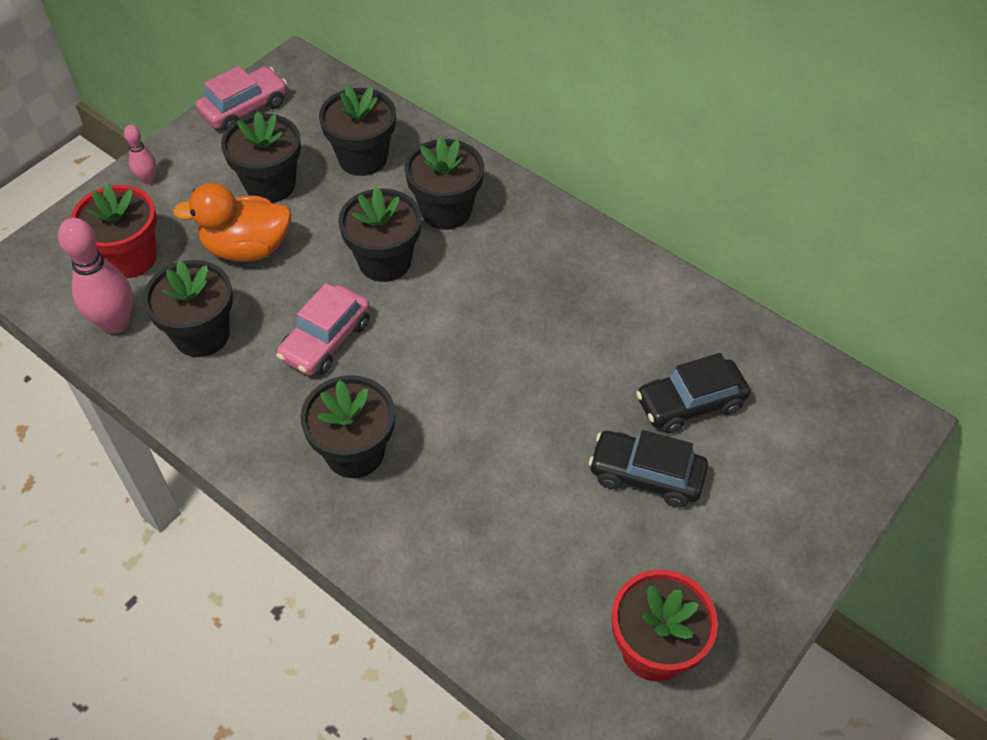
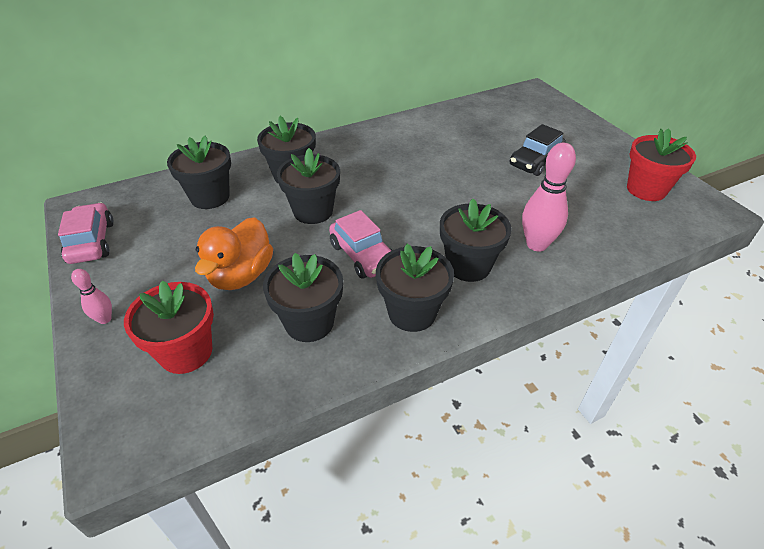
camera: 65 degrees left, 10 degrees down
pink bowling pin [58,218,133,334] -> pink bowling pin moved to [522,143,576,252]
black flower pot [221,112,301,203] -> black flower pot moved to [376,244,454,332]
black car [636,353,750,433] -> none

